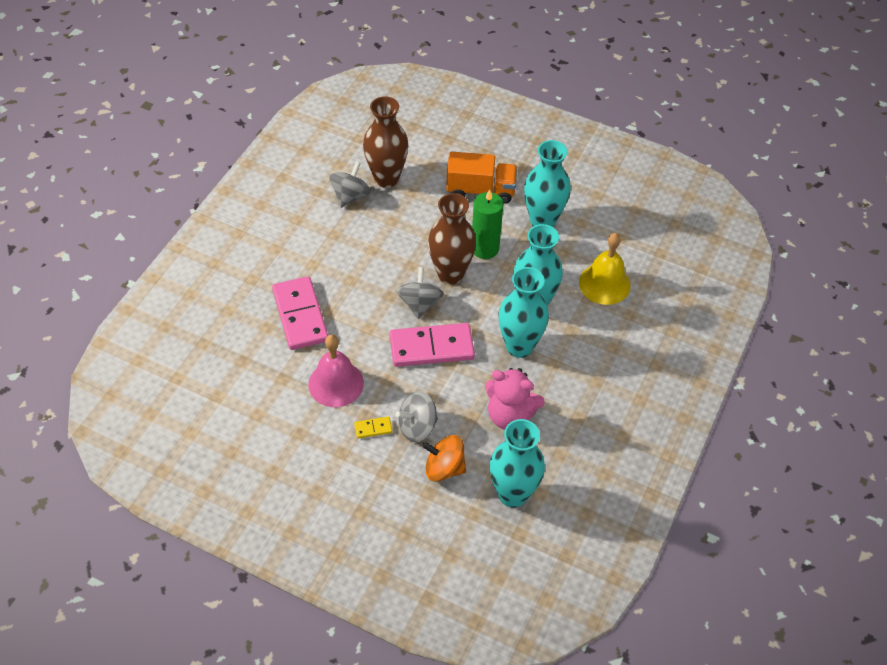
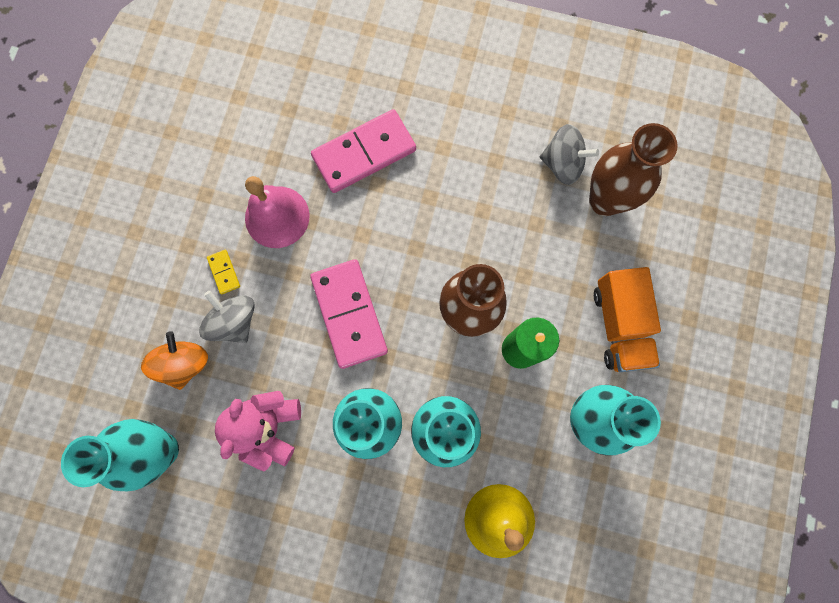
camera: 80 degrees right, 25 degrees up
grey spinning top [396,267,444,319] -> none

